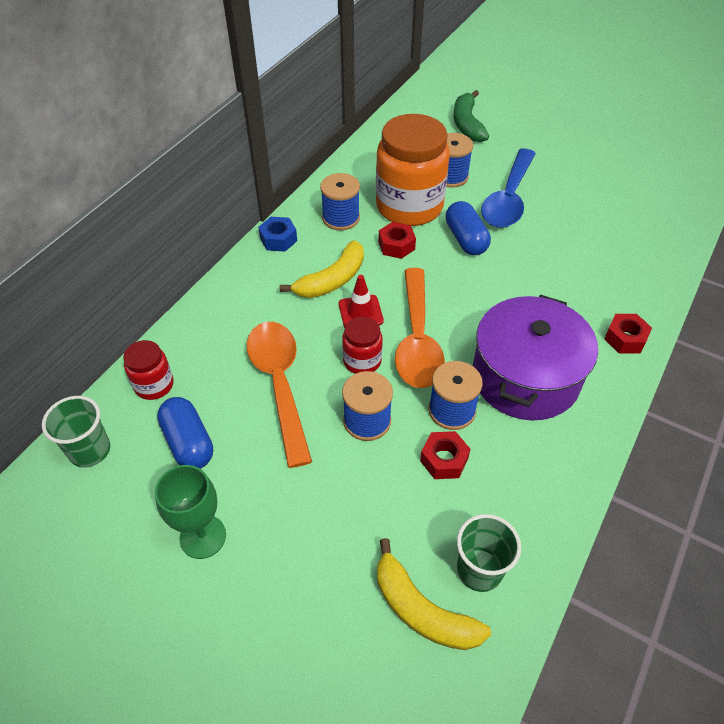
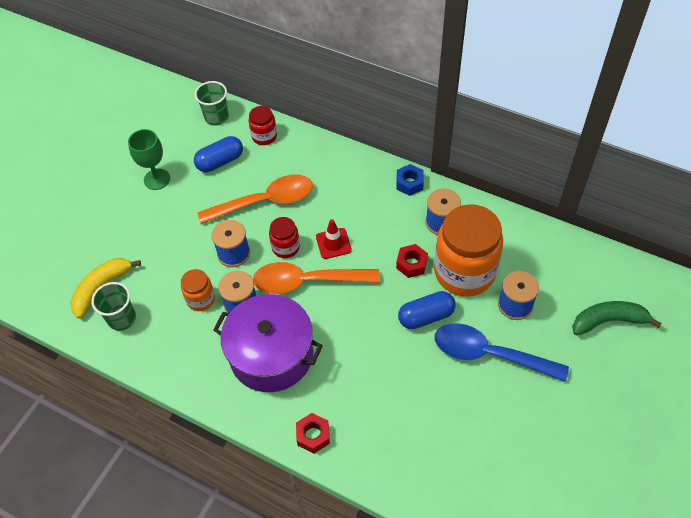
camera: 90 degrees right, 5 degrees up
yellow banana [279,240,364,298] -> none
red nut [420,431,471,479] -> orange jar [181,269,215,311]

